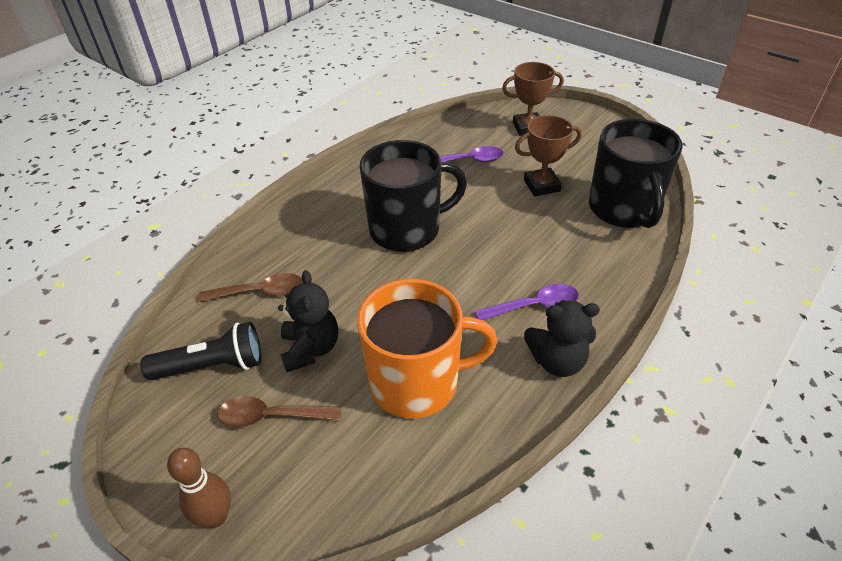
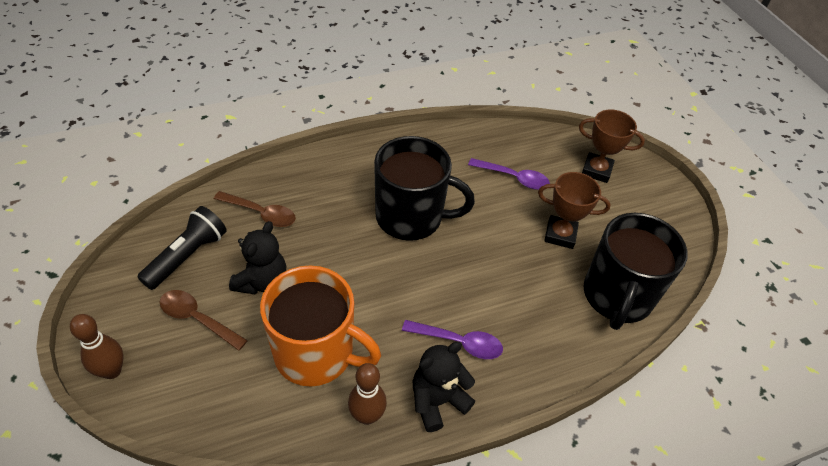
camera: 25 degrees right, 5 degrees up
black flashlight [140,322,261,380] -> black flashlight turned 75 degrees counterclockwise [137,206,227,290]
black teddy bear [524,300,600,377] -> black teddy bear turned 120 degrees clockwise [413,342,475,432]
none -> brown bowling pin [348,363,387,425]

